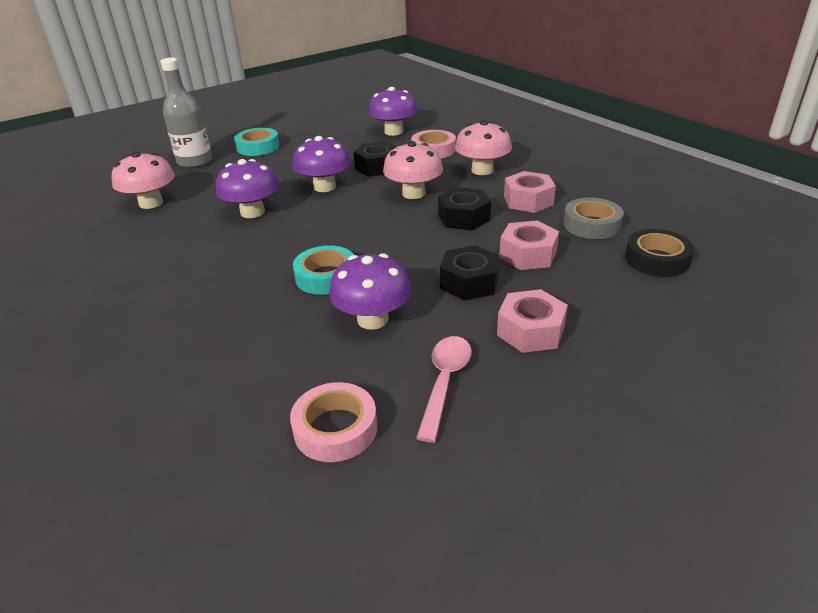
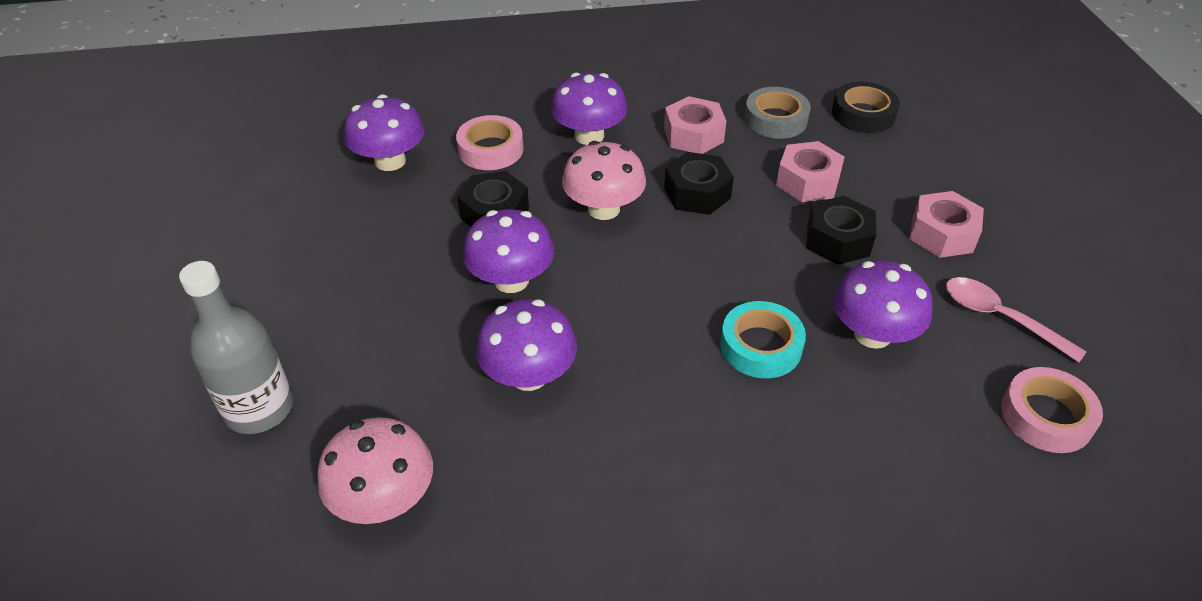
camera: 65 degrees left, 10 degrees up
turquoise tape [234,128,280,156] -> none
pink mushroom [455,120,512,175] -> purple mushroom [551,73,627,145]

